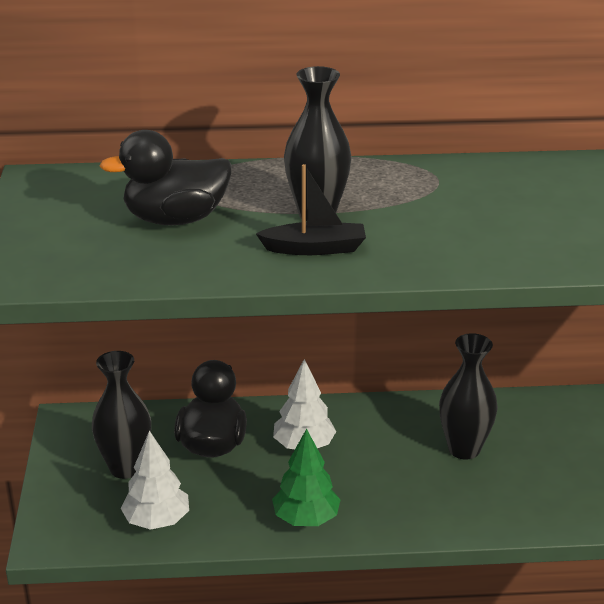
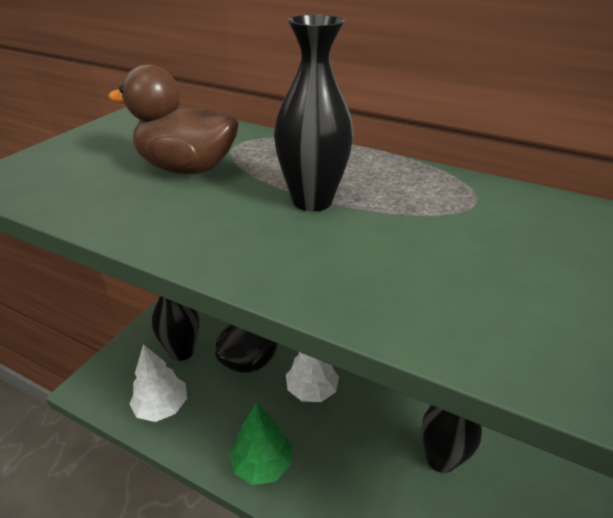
camera: 30 degrees right, 5 degrees up
black duck [100,130,232,225] -> brown duck [108,64,239,174]
black boat [256,164,366,255] -> none

